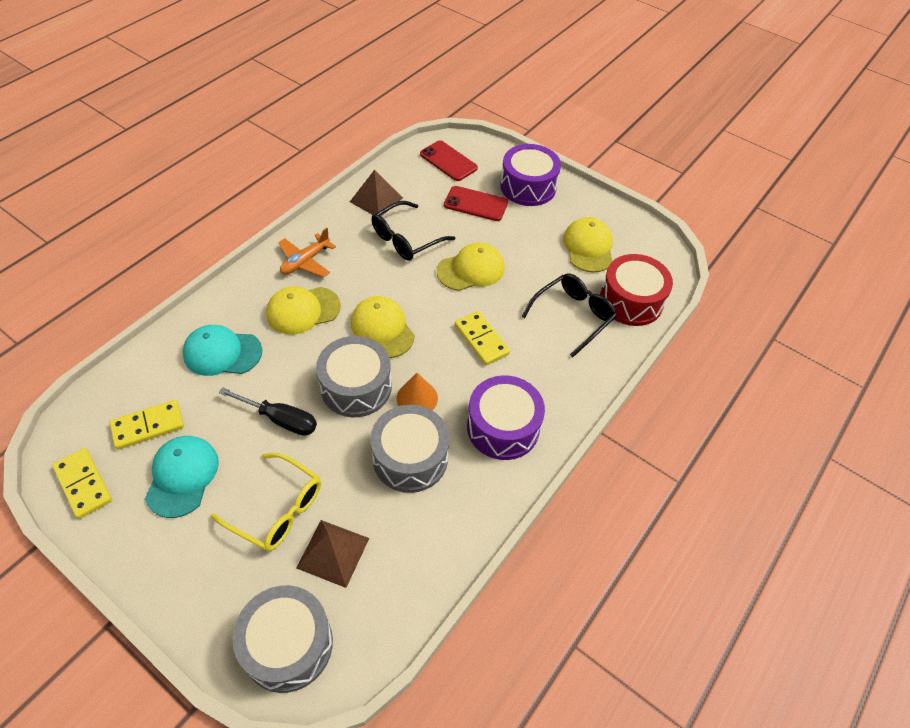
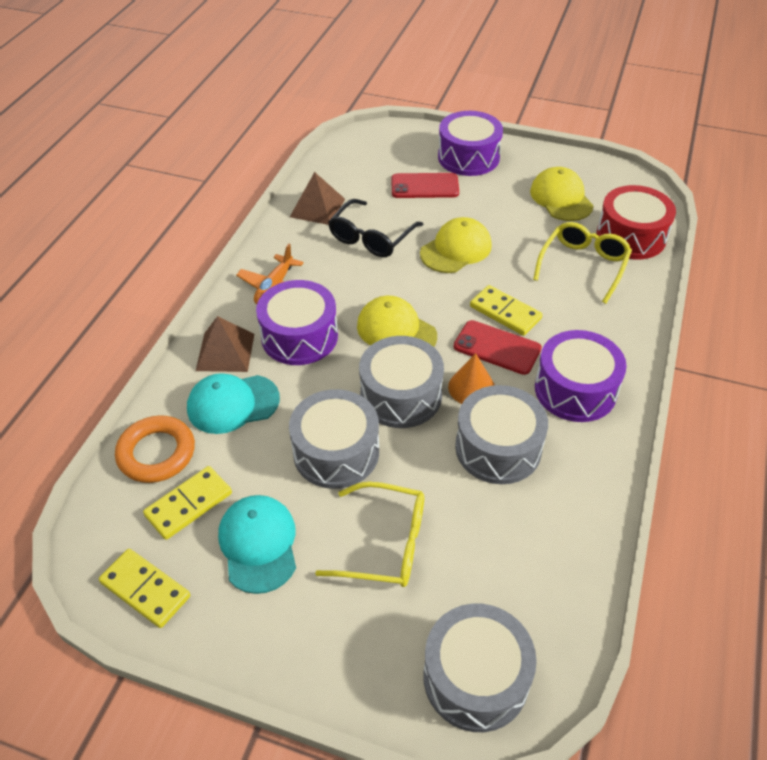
camera: 15 degrees left, 5 degrees down
black screwdriver [218,387,317,436] -> grey drum [289,389,379,489]
yellow cap [266,286,341,335] -> purple drum [256,280,338,365]
brown pyramid [297,520,369,588] -> brown pyramid moved to [196,316,254,372]
red phone [420,141,478,181] -> red phone moved to [454,320,542,375]
black glasses [521,274,617,357] -> yellow glasses [533,222,632,304]
none -> orange ring [115,415,195,483]

